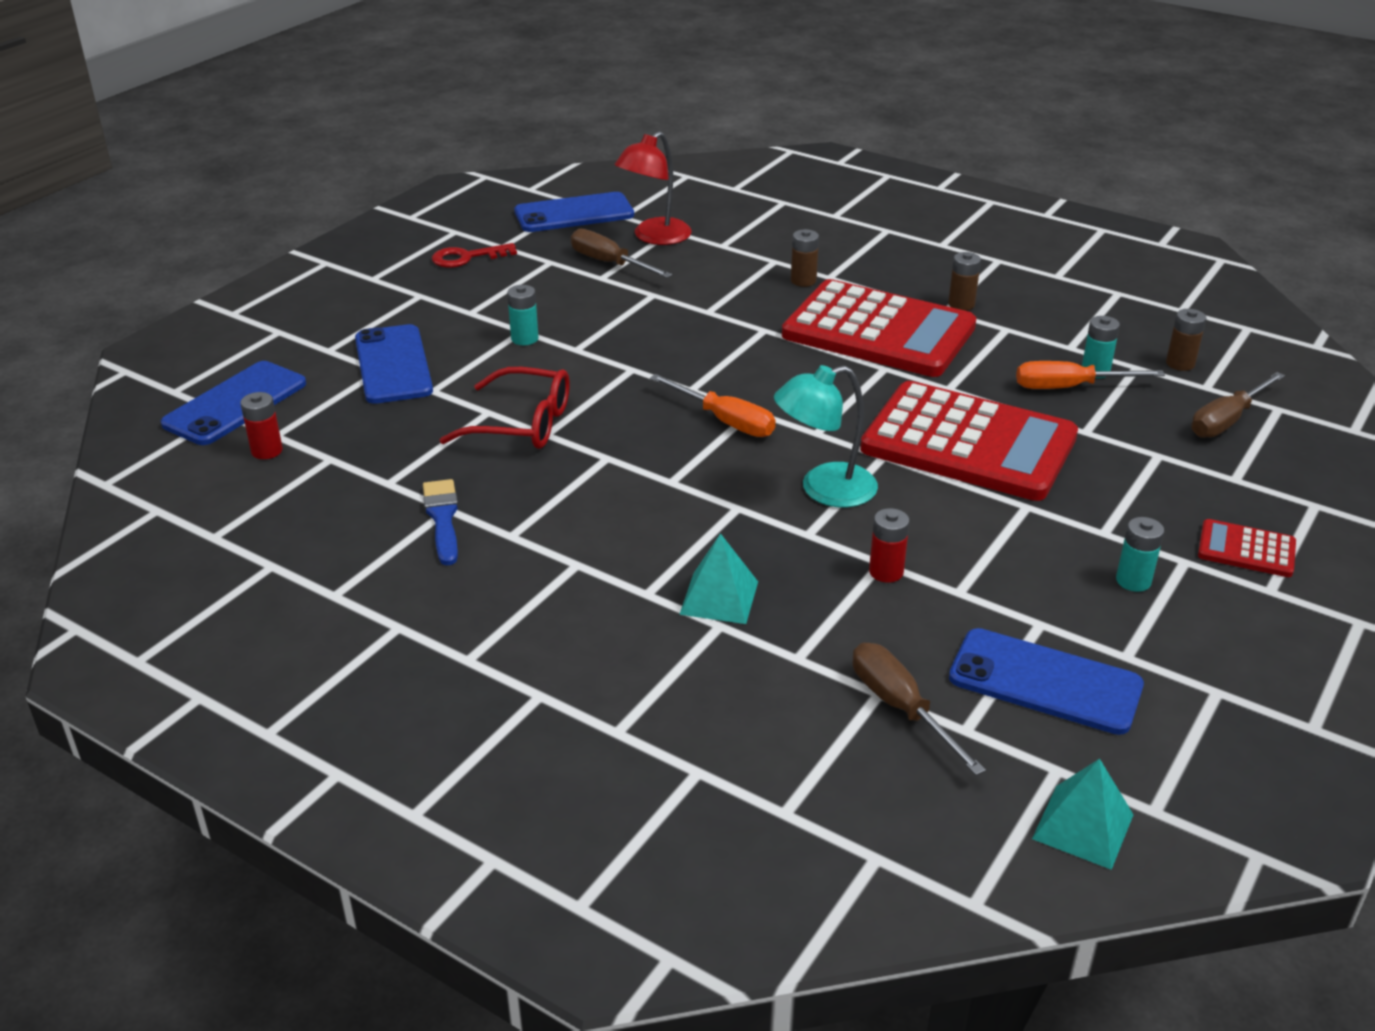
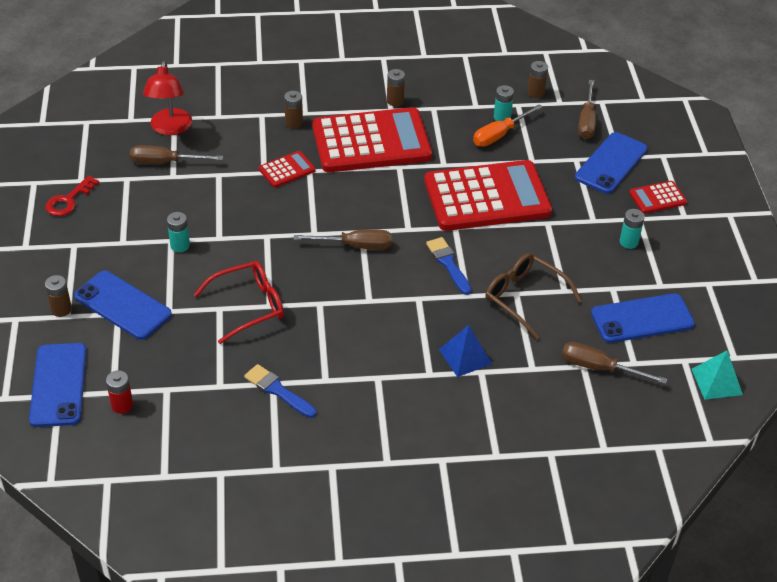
camera: 40 degrees left, 10 degrees up
blue phone [514,192,634,232] -> blue phone moved to [575,132,648,194]
orange screwdriver [650,374,776,437] -> brown screwdriver [294,229,392,249]
turquoise pyramid [679,533,758,624] -> blue pyramid [439,325,492,377]
turquoise lamp [774,365,878,508] -> blue brush [426,237,472,295]
red battery [869,508,910,583] -> brown glasses [485,253,582,339]
none -> brown battery [45,275,72,317]
none -> red calculator [259,151,315,188]

